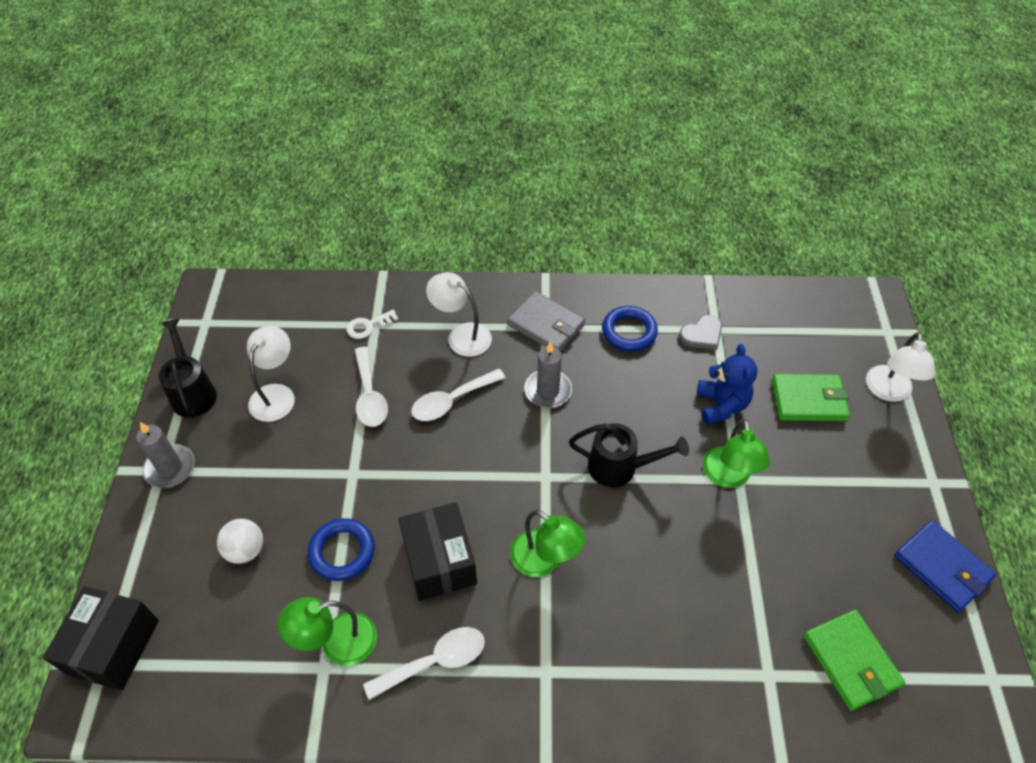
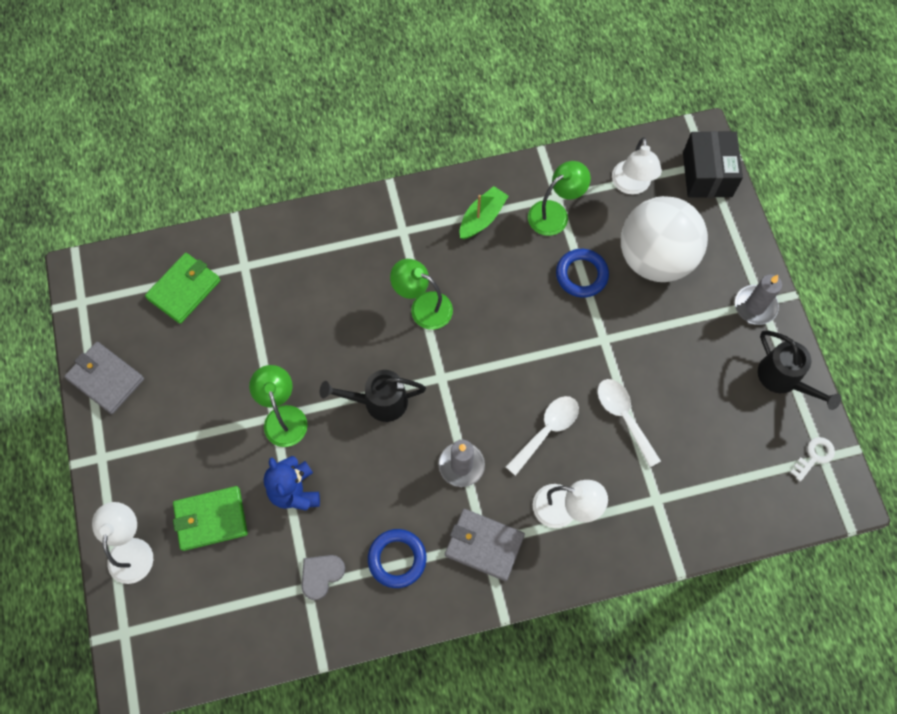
camera: 165 degrees right, 15 degrees up
white ball [217,519,263,564] -> white ball [621,196,708,282], size x2.37
white lamp [247,326,295,422] -> white lamp moved to [612,137,662,195]
white key [346,310,398,339] -> white key moved to [790,437,835,482]
white spoon [363,627,485,700] -> green boat [460,186,509,239]
black box [398,502,477,601] -> none
green wallet [803,610,905,711] -> green wallet turned 75 degrees clockwise [145,253,221,324]
blue wallet [894,520,996,612] -> grey wallet [64,342,144,414]

